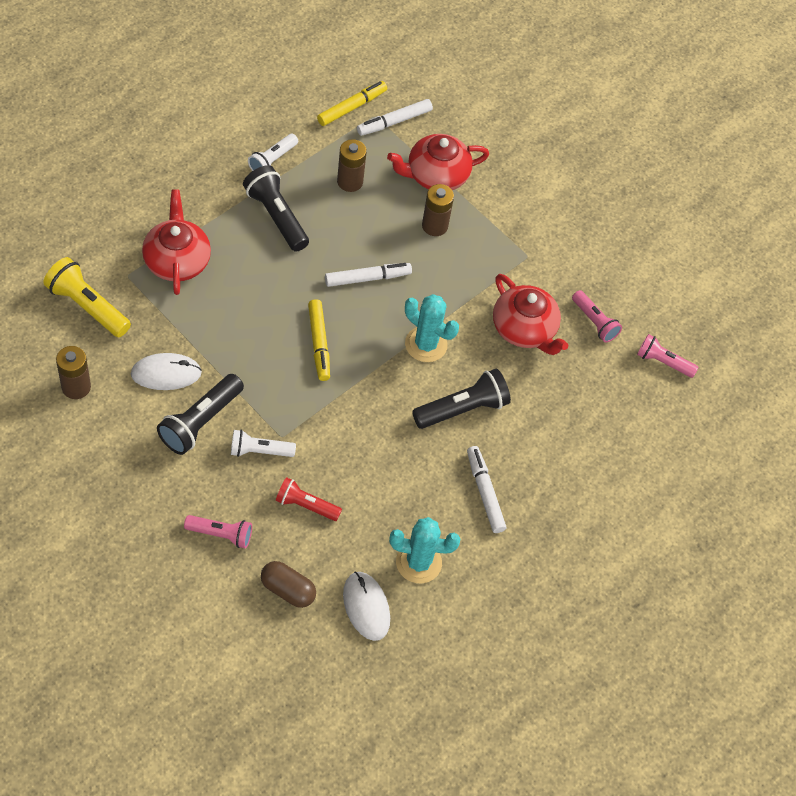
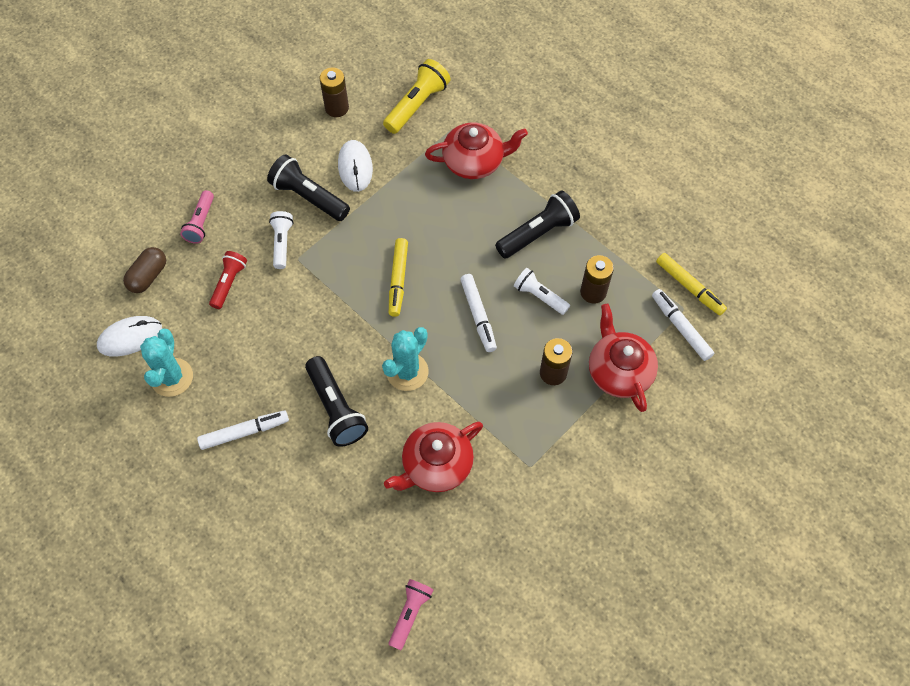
camera: 95 degrees right, 5 degrees up
white flashlight [248,134,298,171] -> white flashlight moved to [514,268,570,315]
yellow marker [308,299,330,381] -> yellow marker turned 75 degrees counterclockwise [389,238,408,317]
pink flashlight [572,290,622,342] -> none

